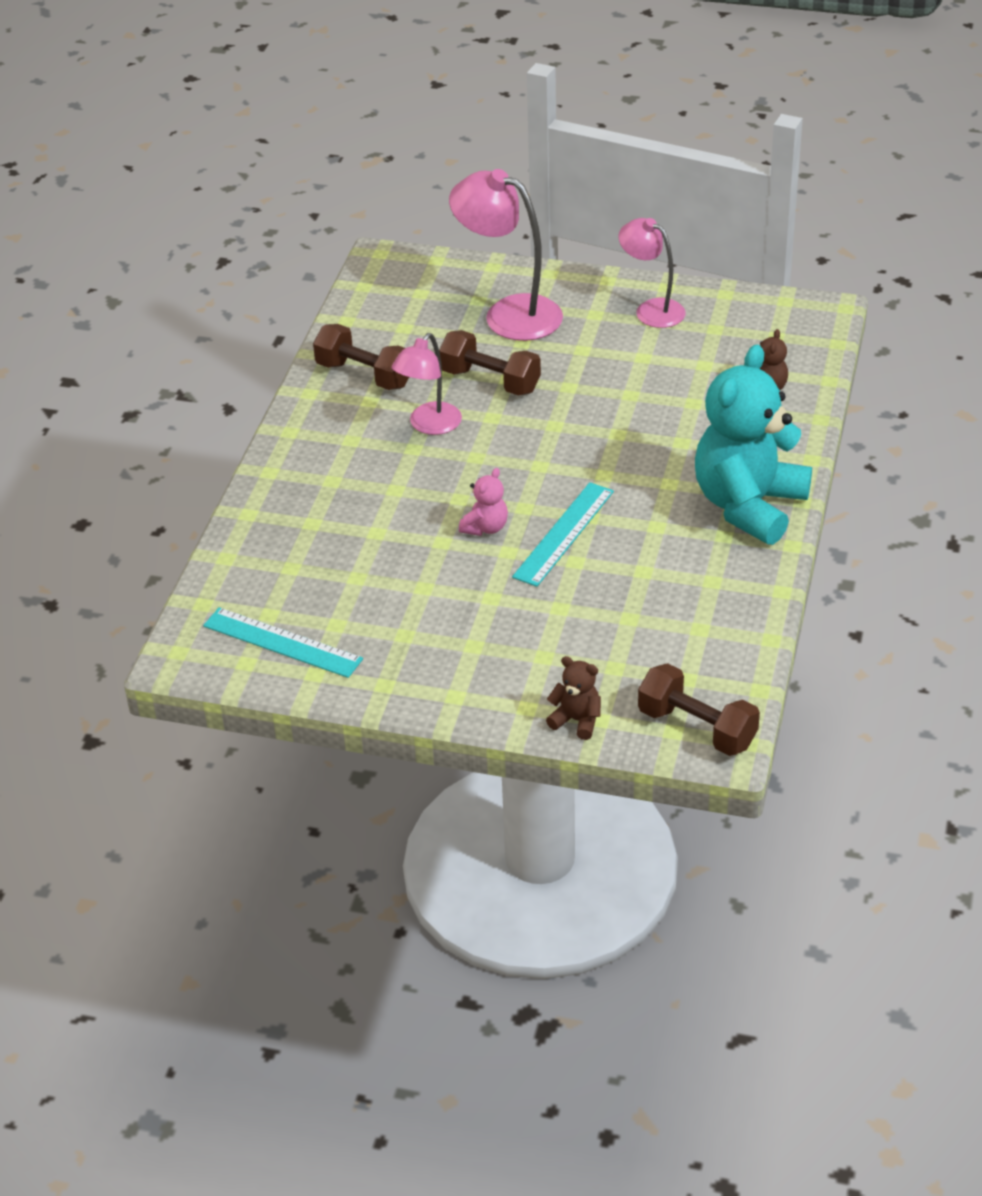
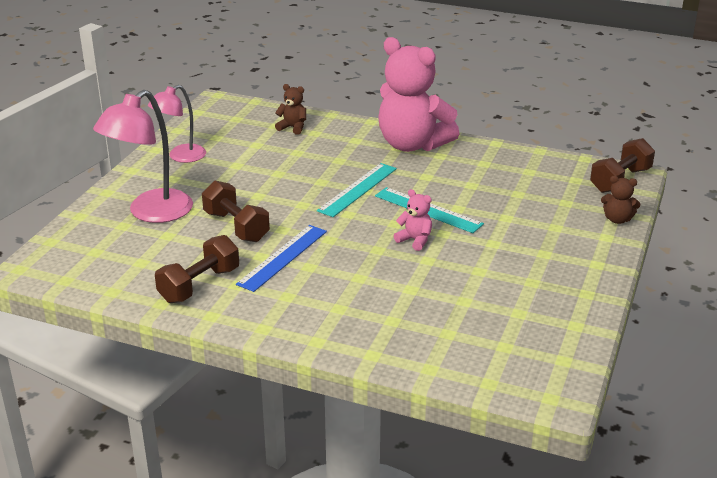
camera: 85 degrees left, 10 degrees down
turquoise ruler [203,607,363,678] -> turquoise ruler moved to [317,163,397,217]
pink lamp [392,333,462,435] -> blue ruler [236,225,327,292]
brown dumbbell [439,330,541,396] -> brown dumbbell turned 75 degrees counterclockwise [202,181,270,242]
brown teddy bear [546,656,601,740] -> brown teddy bear turned 105 degrees counterclockwise [601,176,640,224]
turquoise teddy bear [695,345,812,545] -> pink teddy bear [378,37,459,152]

